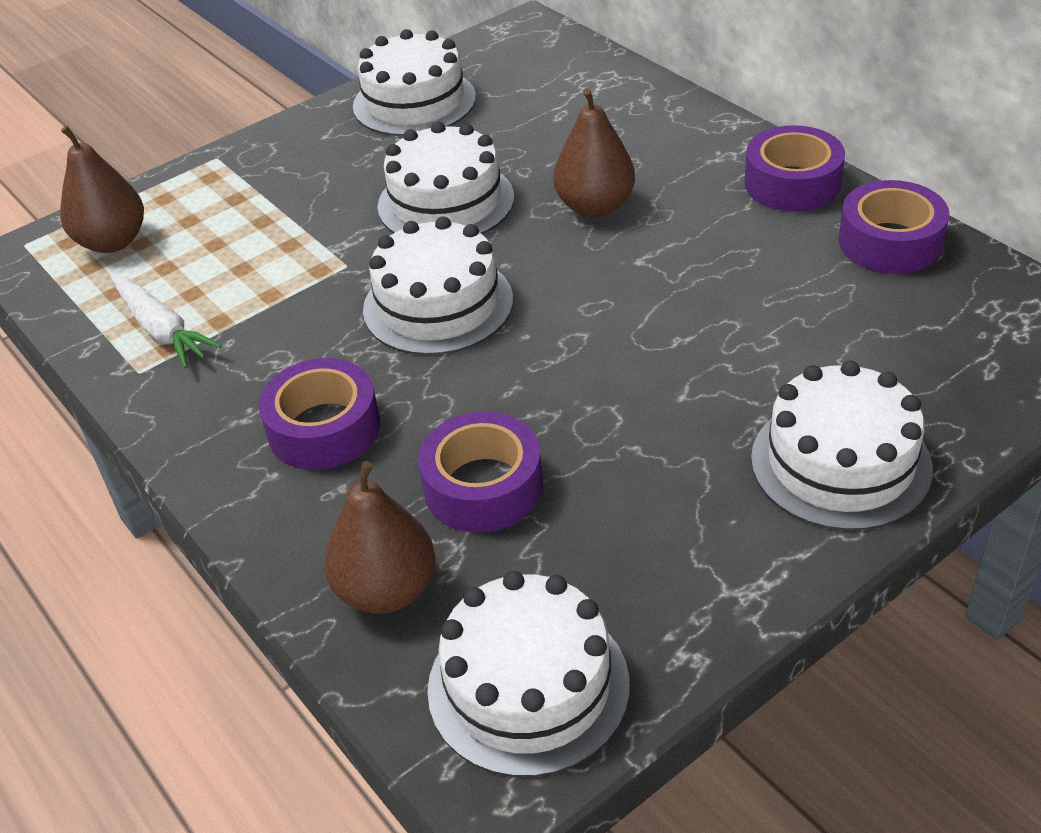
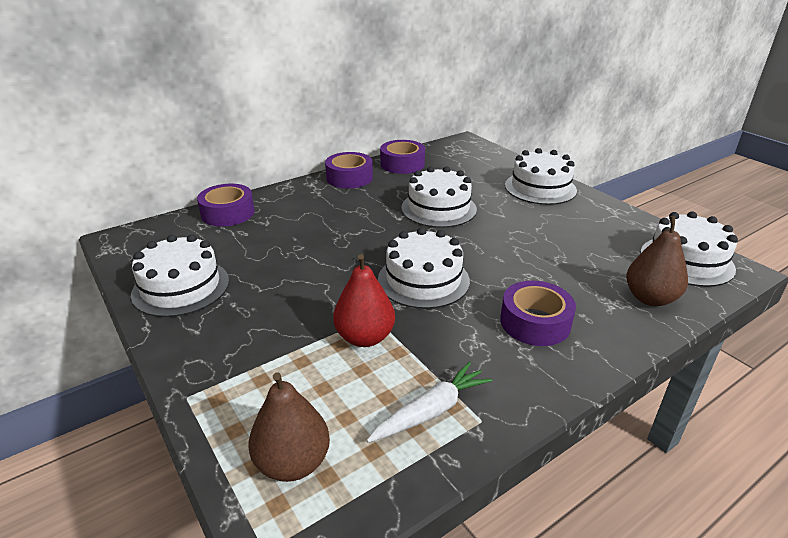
camera: 90 degrees left, 10 degrees down
white cake [377,122,514,234] -> white cake moved to [401,167,477,228]
purple tape [418,412,543,533] -> purple tape moved to [197,184,255,226]
brown pear [553,88,635,217] -> none
none -> red pear [333,254,395,347]

